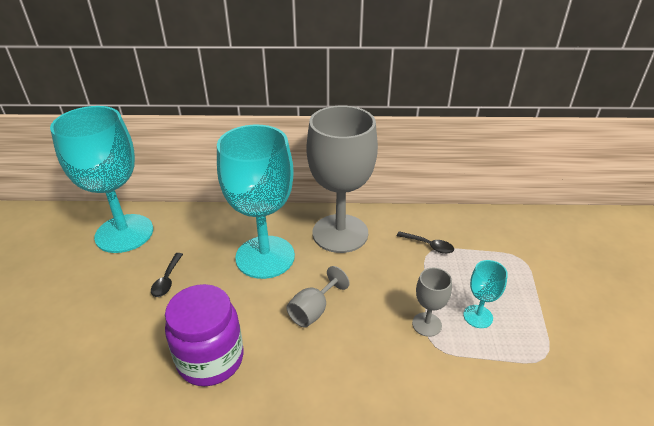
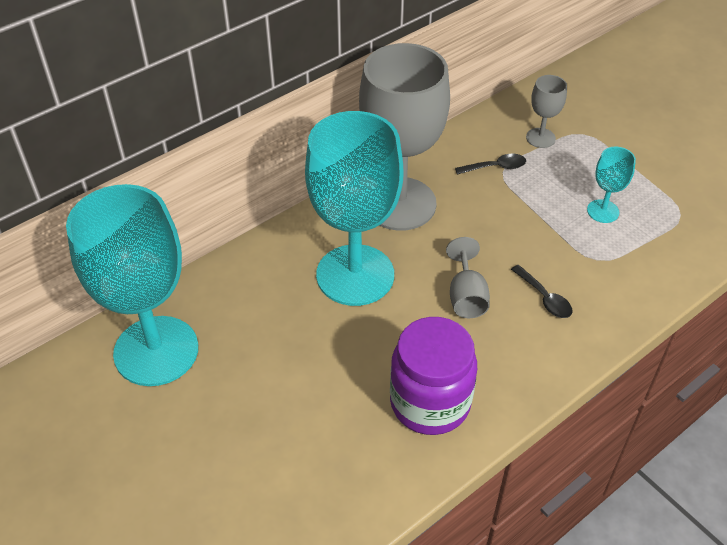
camera: 40 degrees left, 10 degrees up
black spoon [151,253,183,297] -> black spoon moved to [511,265,573,318]
grey goblet [412,268,452,337] -> grey goblet moved to [526,75,567,148]

